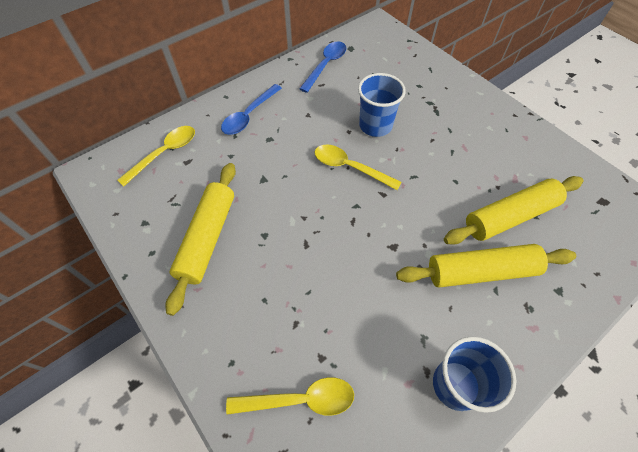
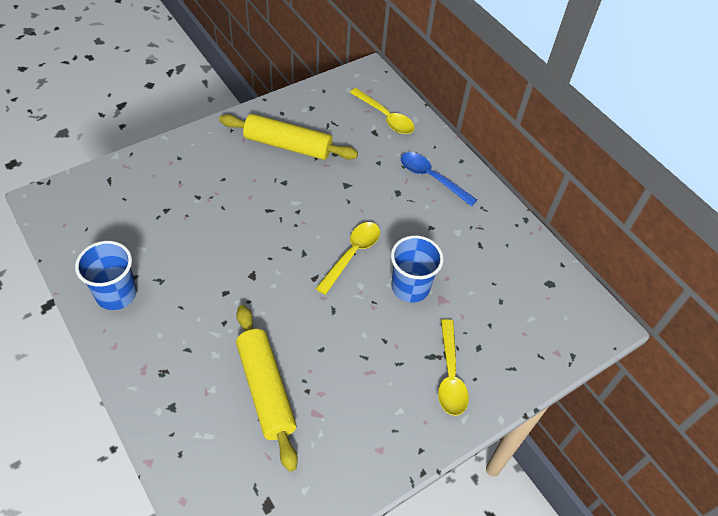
camera: 90 degrees right, 5 degrees down
yellow spoon [226,377,354,416] -> yellow spoon moved to [438,319,469,416]
blue spoon [299,41,346,93] -> none
yellow rolling pin [396,244,576,287] -> none

